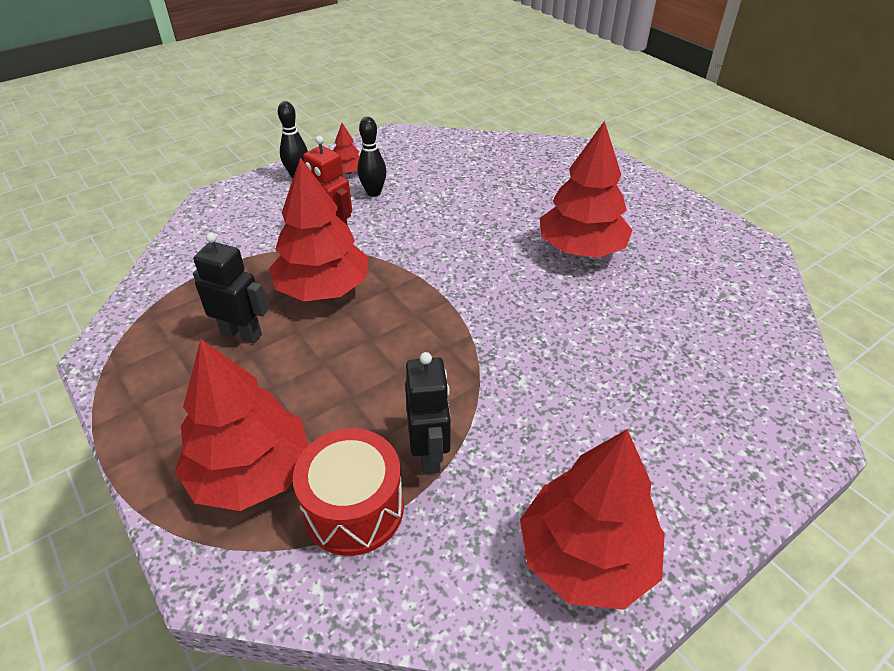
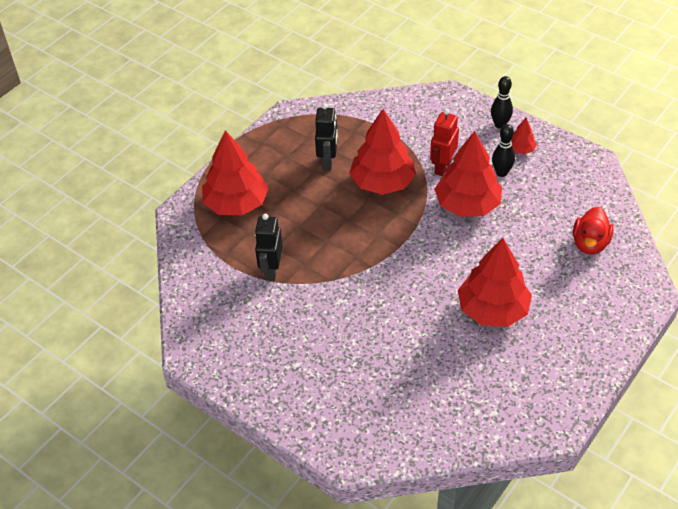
camera: 75 degrees right, 5 degrees up
red drum [293,428,404,556] -> none
black robot [405,352,451,474] -> black robot turned 120 degrees clockwise [255,214,283,281]
red tree [520,430,665,610] -> red tree moved to [434,131,502,217]
none -> red duck [573,207,614,254]

